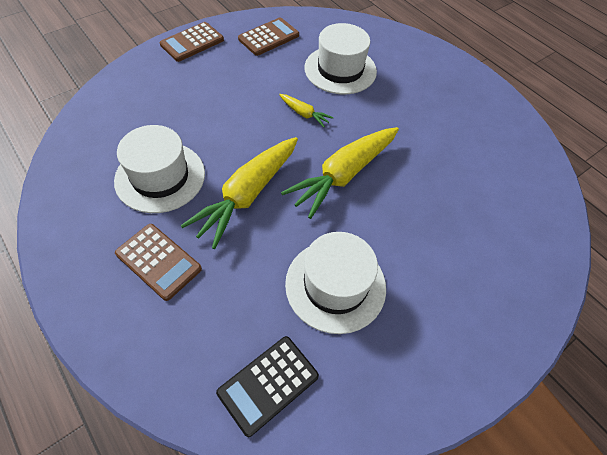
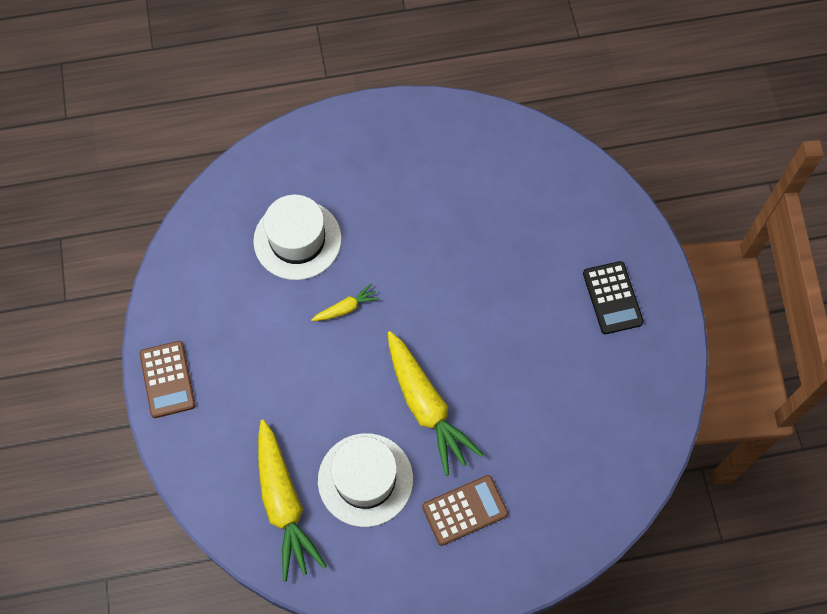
camera: 60 degrees left, 10 degrees up
black calculator [216,336,319,437] -> black calculator moved to [583,261,644,334]
brown calculator [238,17,299,56] -> none
yellow carrot [281,127,399,219] -> yellow carrot moved to [258,419,327,581]
white hat [285,232,386,334] -> none

